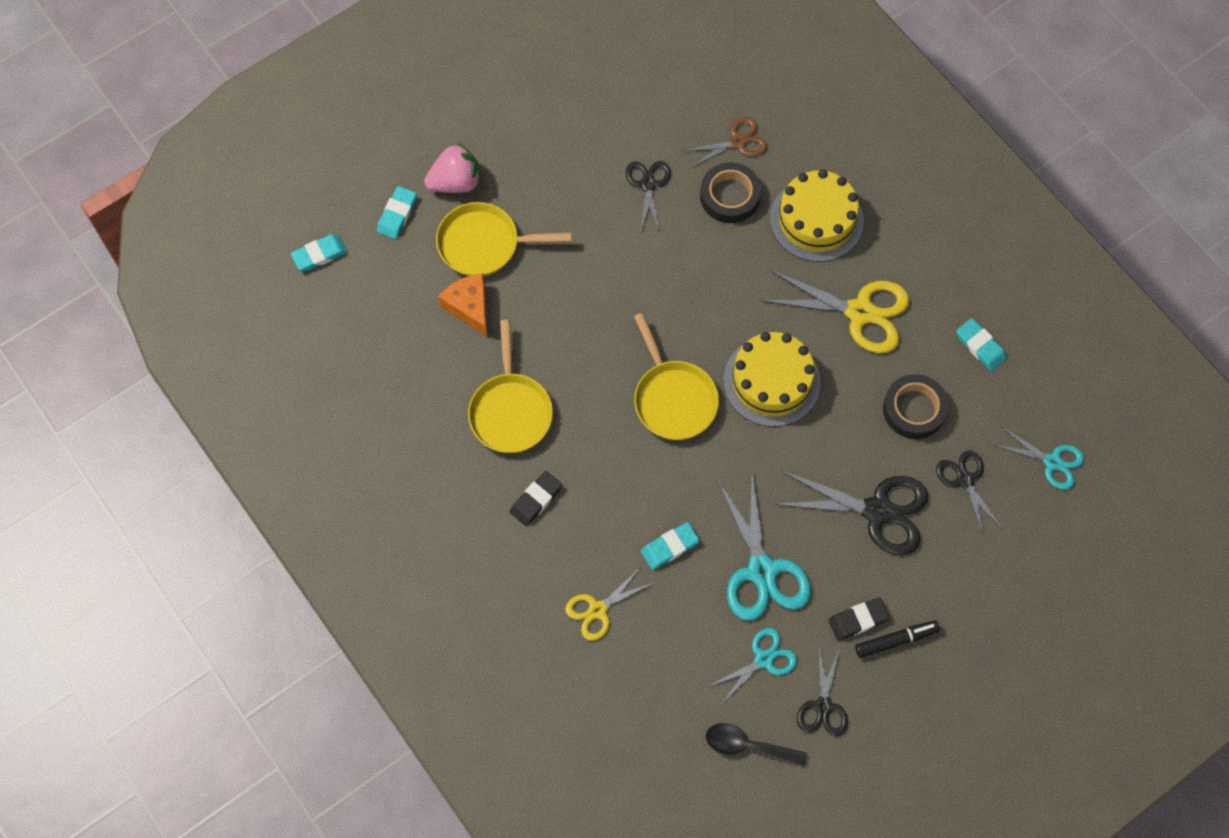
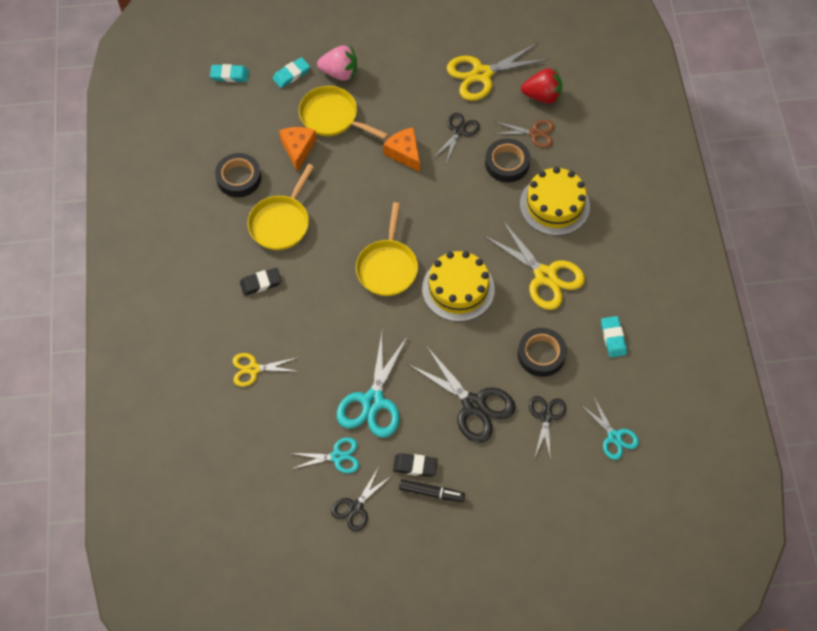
camera: 30 degrees right, 5 degrees down
turquoise eraser [641,522,700,570] -> none
black spoon [706,723,807,766] -> none
none -> black tape [215,153,261,197]
none -> orange cheese [383,127,420,172]
none -> yellow scissors [447,43,549,101]
none -> red strawberry [521,67,562,104]

